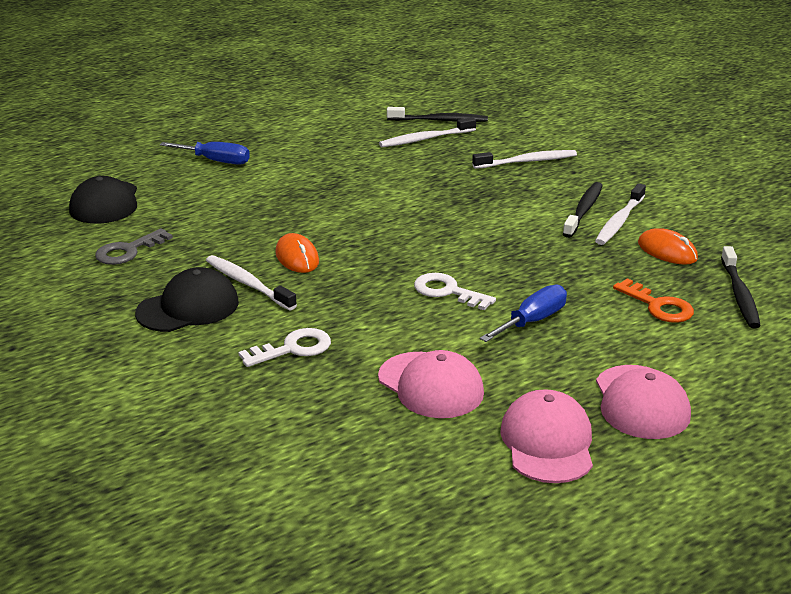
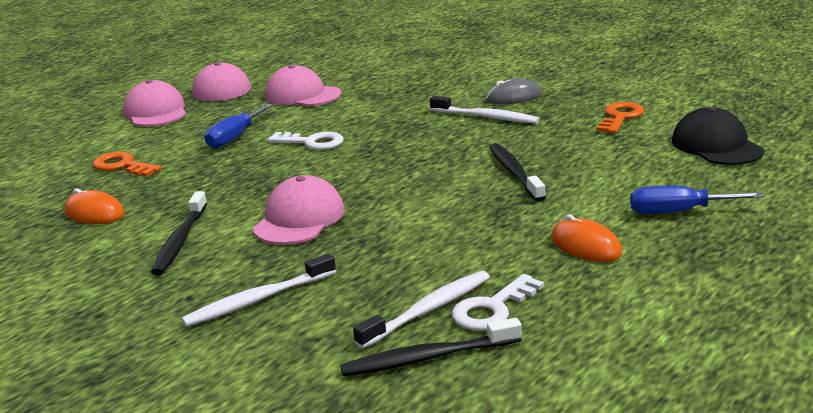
camera: 165 degrees right, 5 degrees down
grey key [95,228,173,265] -> orange key [597,102,644,133]
black cap [135,267,239,332] -> grey mouse [486,78,542,104]
white key [239,328,331,367] -> white key moved to [452,274,544,331]
orange mouse [275,233,319,273] -> orange mouse moved to [551,214,623,262]
white toothbrush [595,183,646,245] -> none
black toothbrush [721,246,761,328] -> black toothbrush moved to [489,143,546,202]
none -> pink cap [253,175,344,245]

